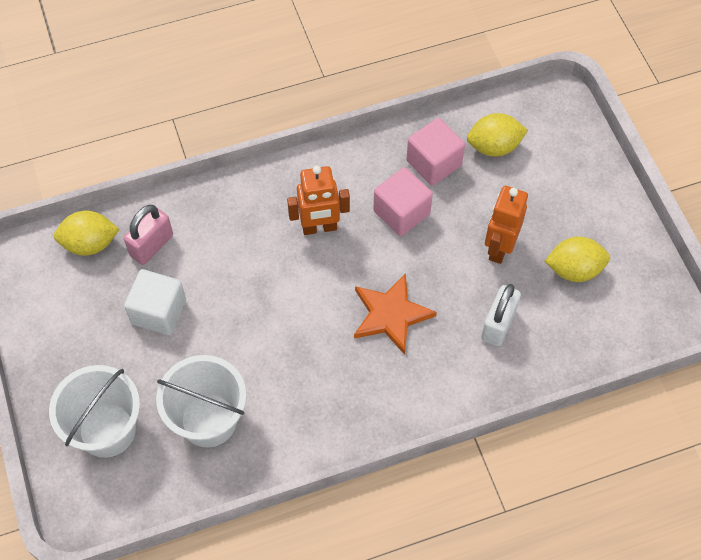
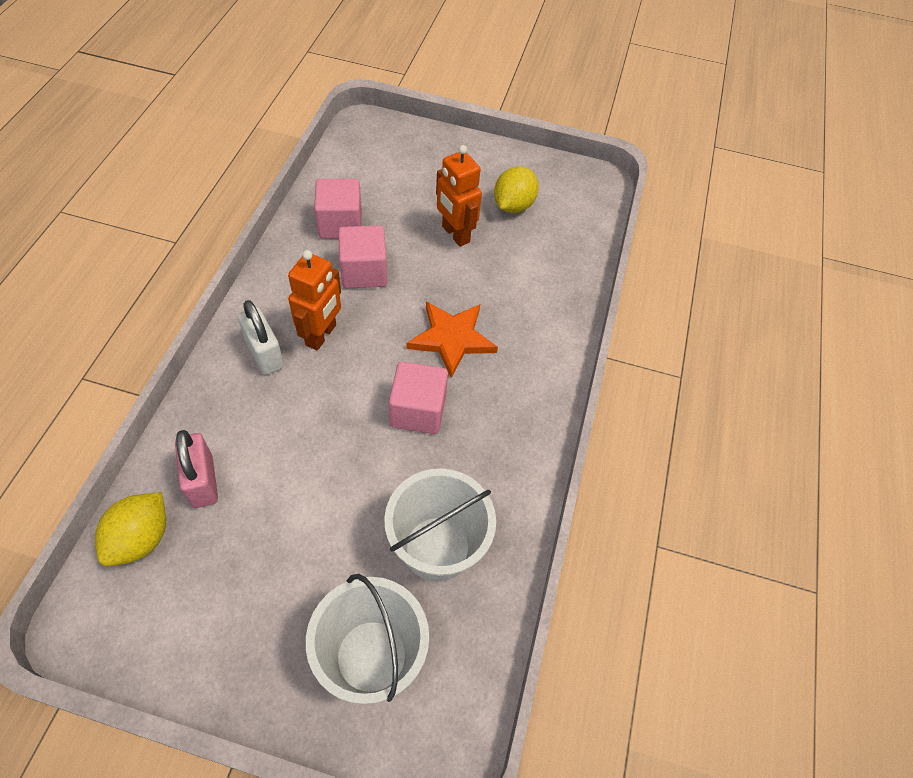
camera: 60 degrees left, 5 degrees down
white cube [124,269,186,335] -> none
yellow lemon [467,113,528,157] -> none
white padlock [481,284,521,346] -> white padlock moved to [238,300,284,375]
none -> pink cube [389,362,448,434]

